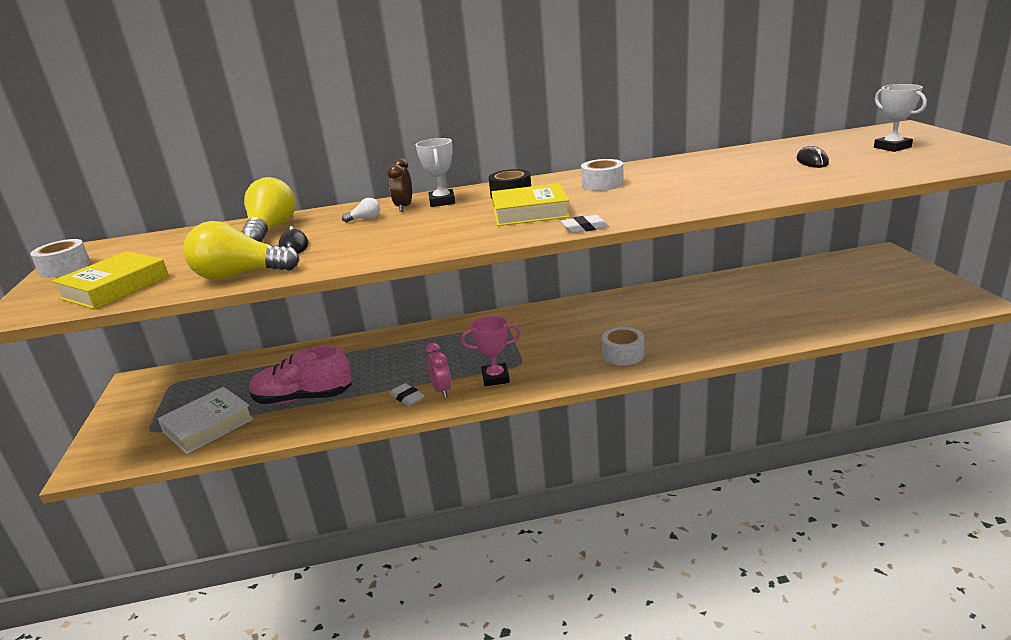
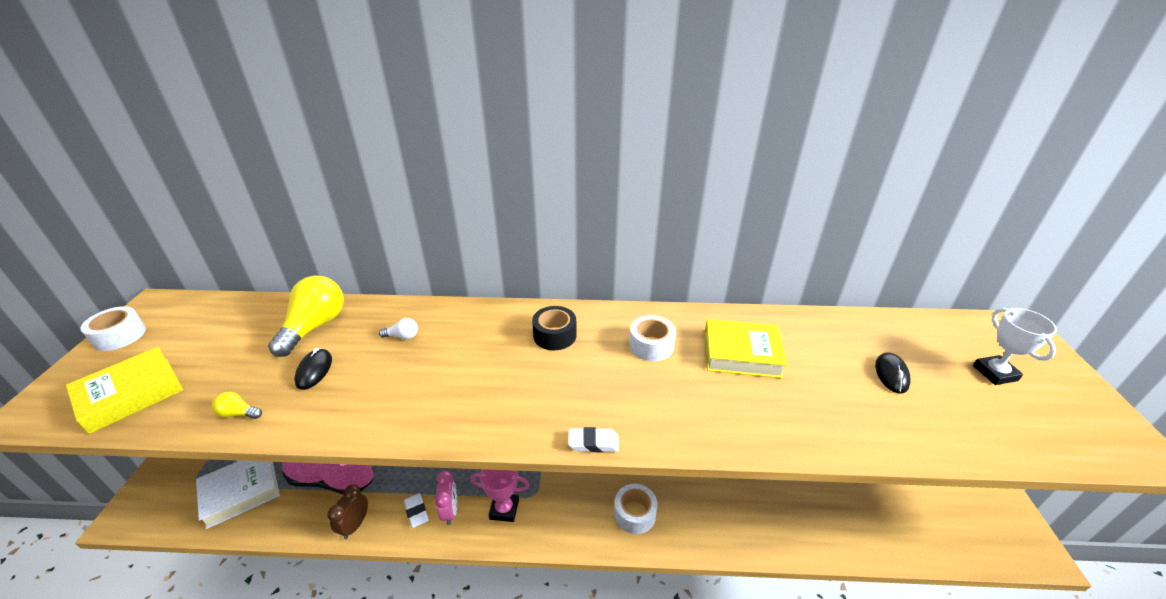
camera: 10 degrees right, 10 degrees up
yellow light bulb [183,221,299,280] -> yellow light bulb [212,392,262,419], size x0.43
brown clock [387,158,412,212] -> brown clock moved to [327,484,368,539]
white trophy [416,138,455,207] -> none
yellow book [492,183,570,226] -> yellow book moved to [705,319,787,378]

